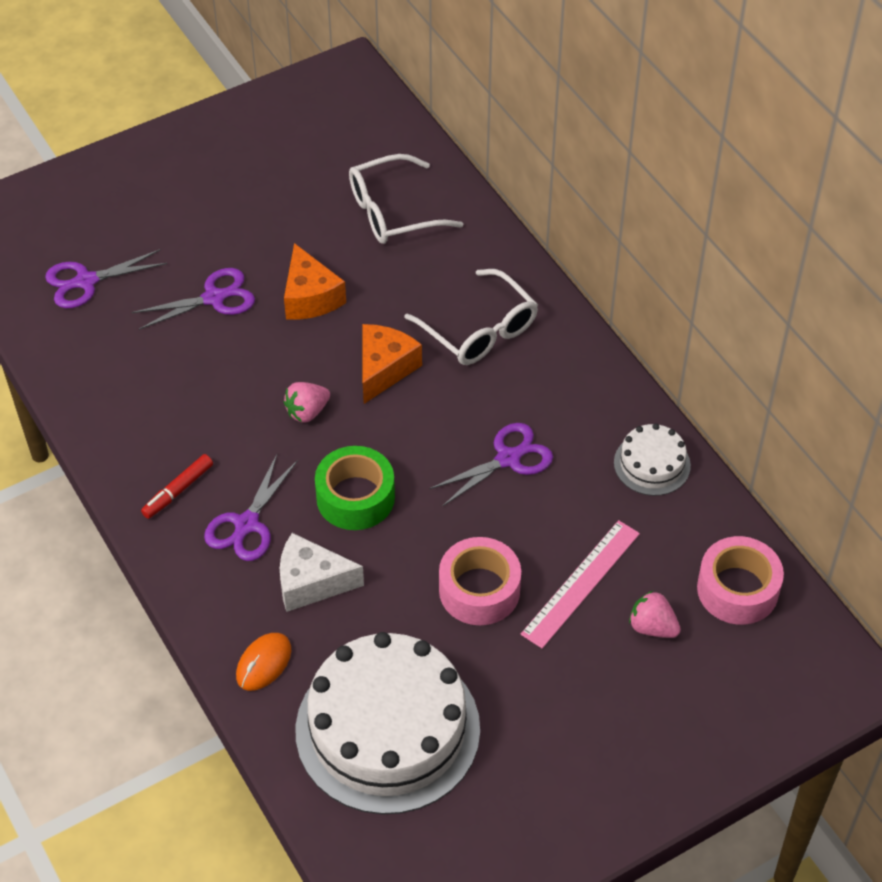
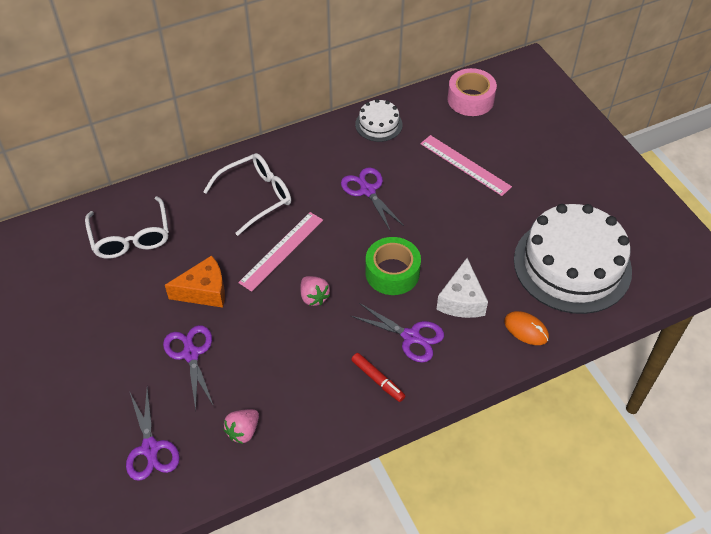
camera: 85 degrees left, 0 degrees up
orange cheese [363,324,422,404] -> pink ruler [238,212,323,292]
pink tape [439,537,521,625] -> none
pink strawberry [629,591,681,638] -> pink strawberry moved to [224,409,259,444]

